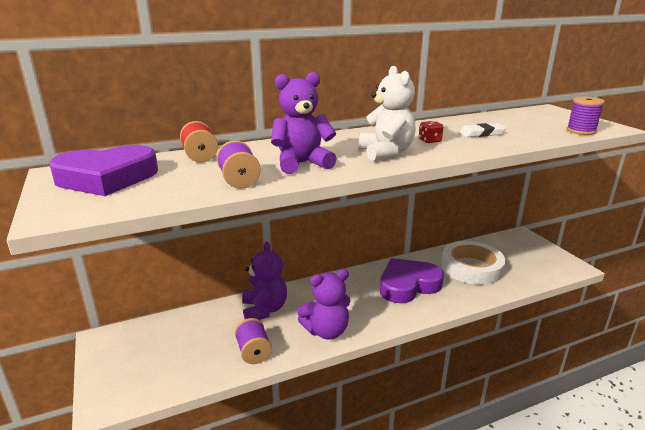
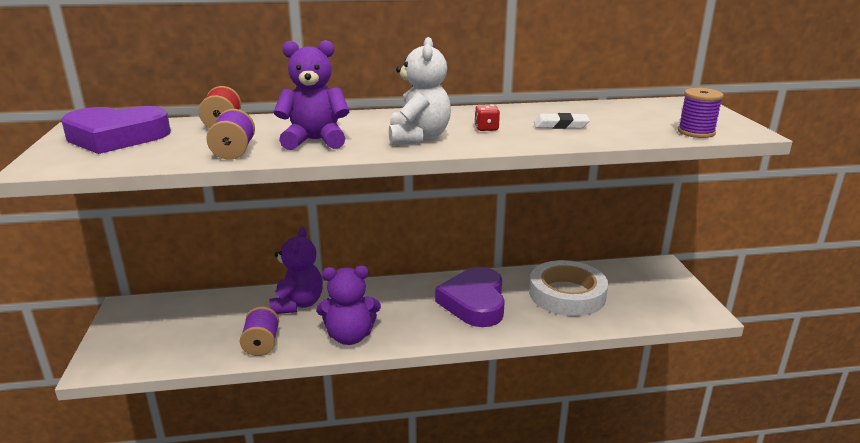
camera: 15 degrees right, 0 degrees up
purple heart [380,258,444,303] -> purple heart turned 75 degrees counterclockwise [435,267,505,327]

